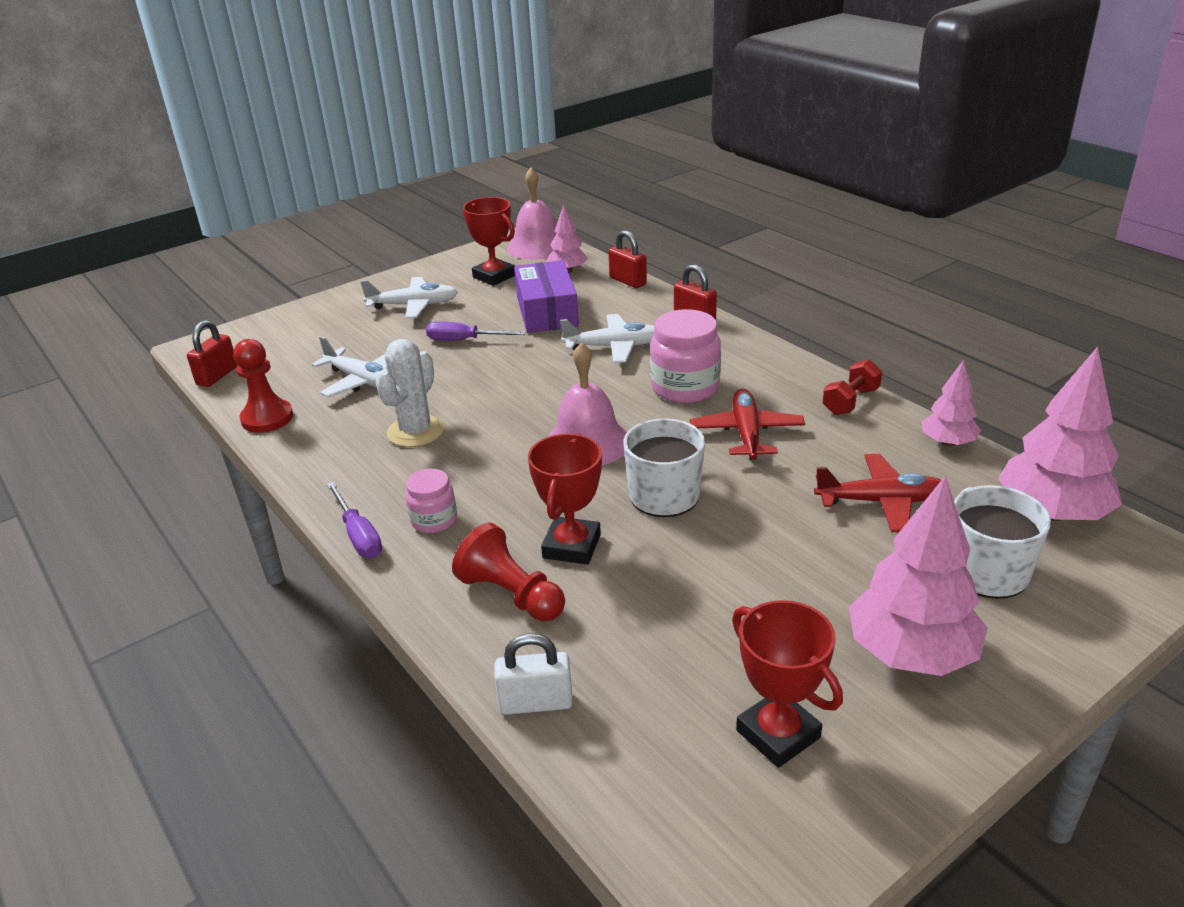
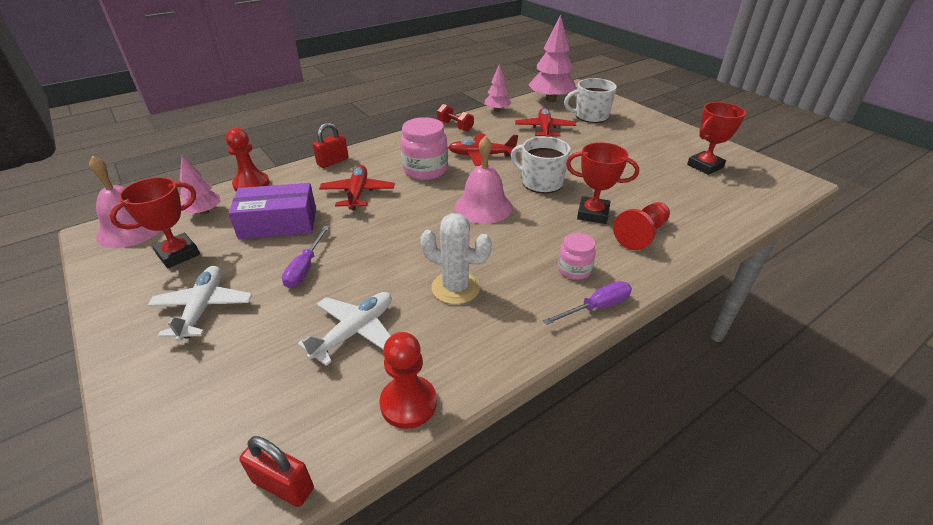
camera: 90 degrees left, 5 degrees up
white padlock [494,633,573,715] -> none
white plane [560,314,654,363] -> red plane [319,165,395,210]
red padlock [608,230,647,288] -> red pawn [225,128,270,192]
pink tree [849,476,988,676] -> none

